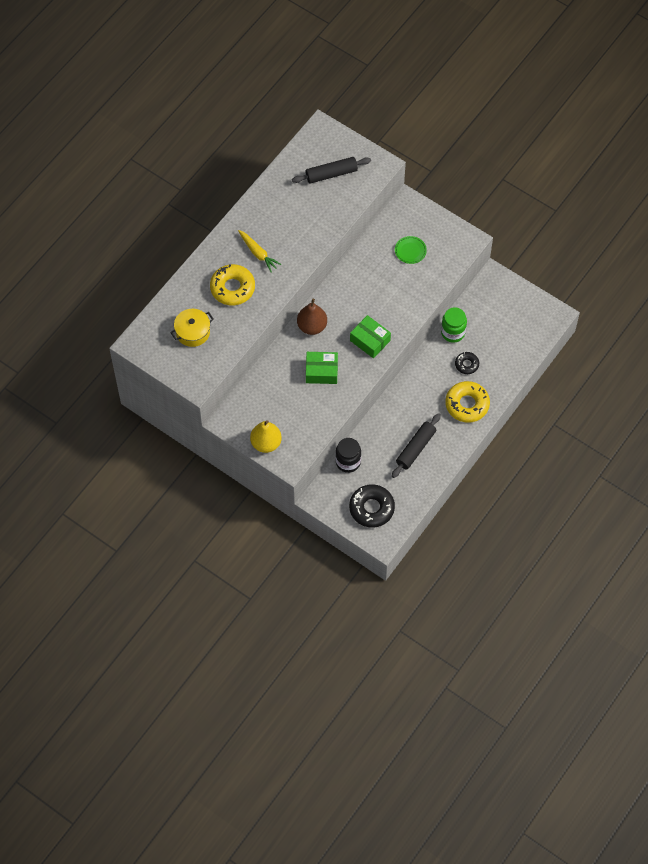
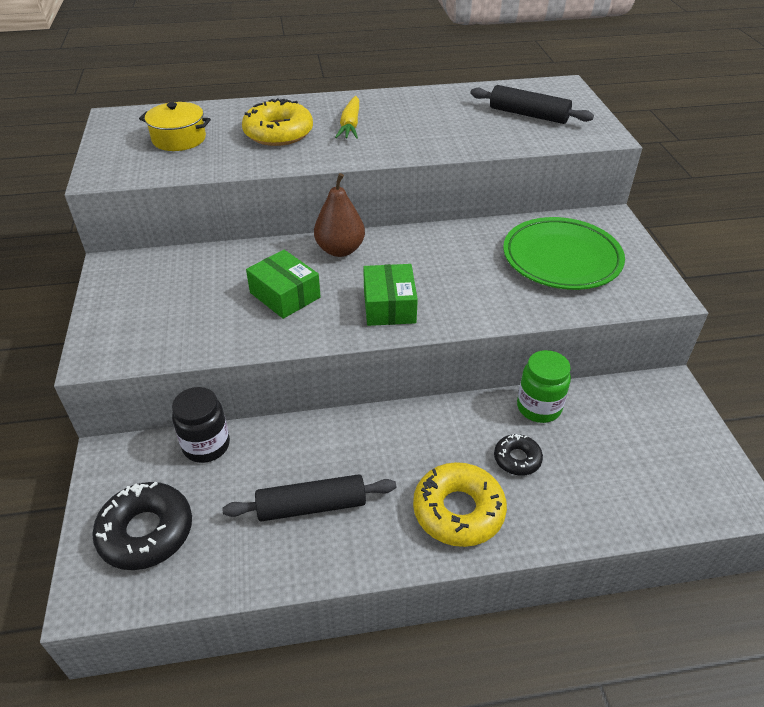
camera: 45 degrees right, 20 degrees down
yellow pear [250,420,282,453] -> none
green plate [395,236,427,264] -> green plate [503,217,625,290], size x2.17

